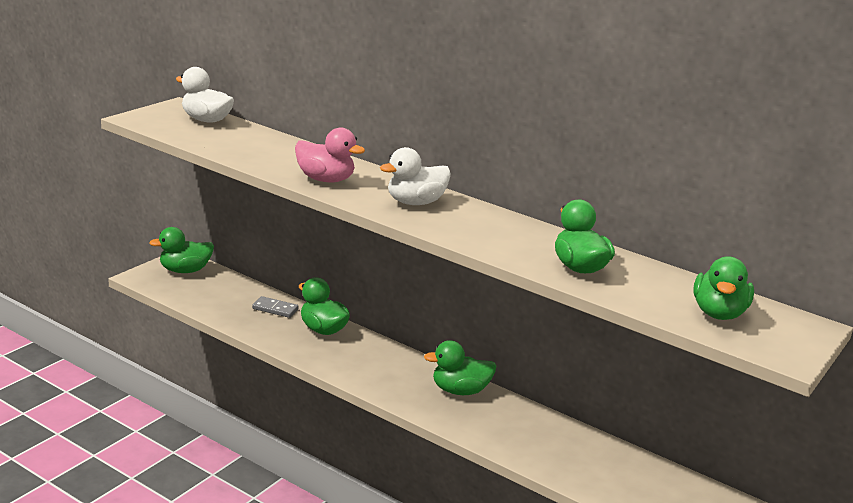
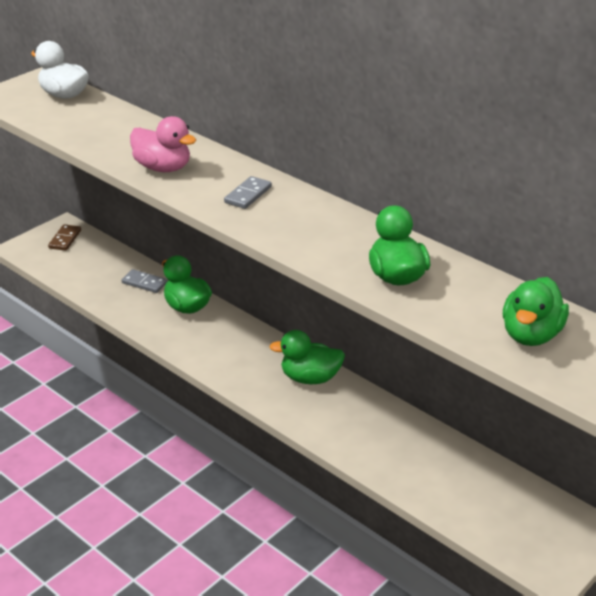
camera: 10 degrees right, 10 degrees up
green duck [149,227,214,273] -> brown domino [48,224,81,251]
white duck [380,147,451,205] -> grey domino [224,176,272,209]

